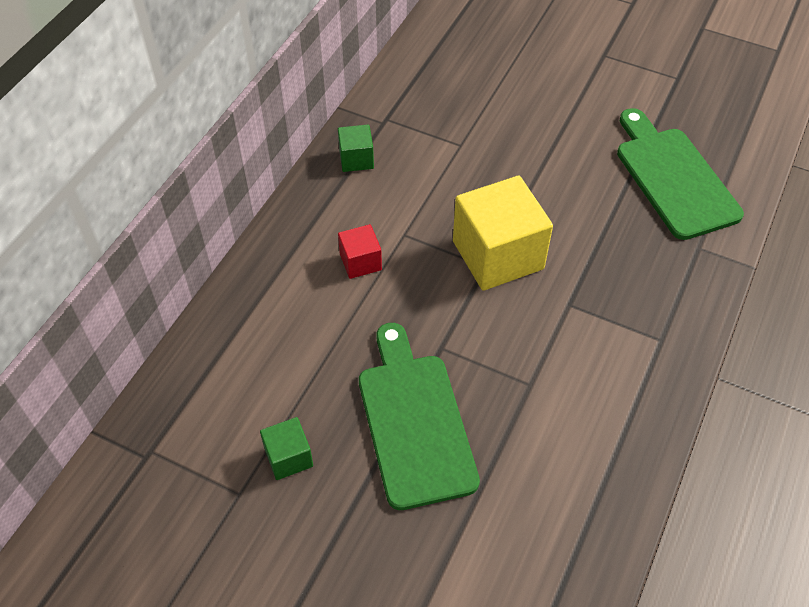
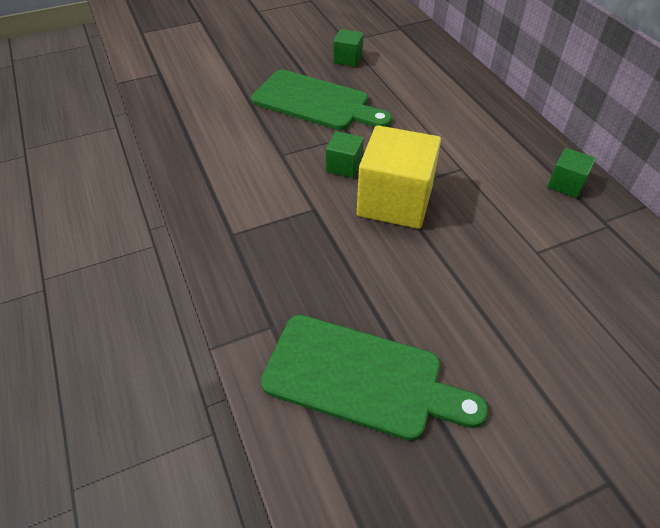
camera: 130 degrees right, 5 degrees down
red cube [338,224,382,279] -> none
none -> green cube [326,131,364,178]

